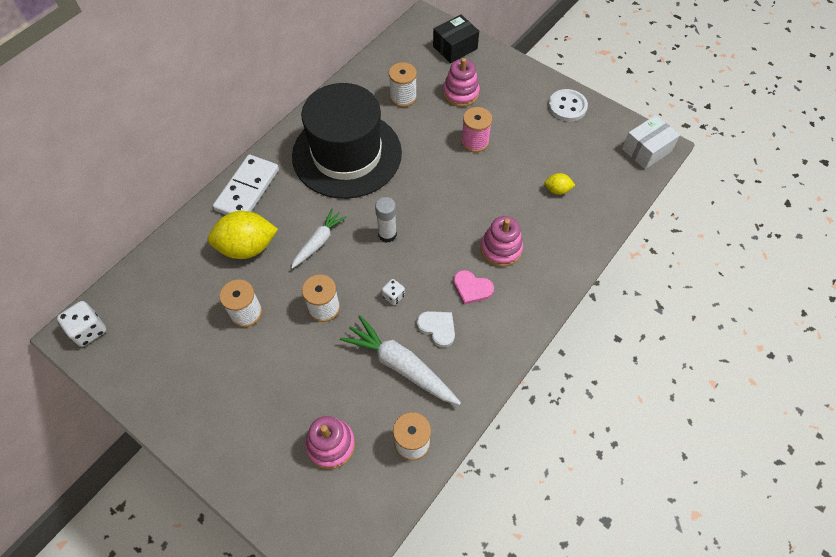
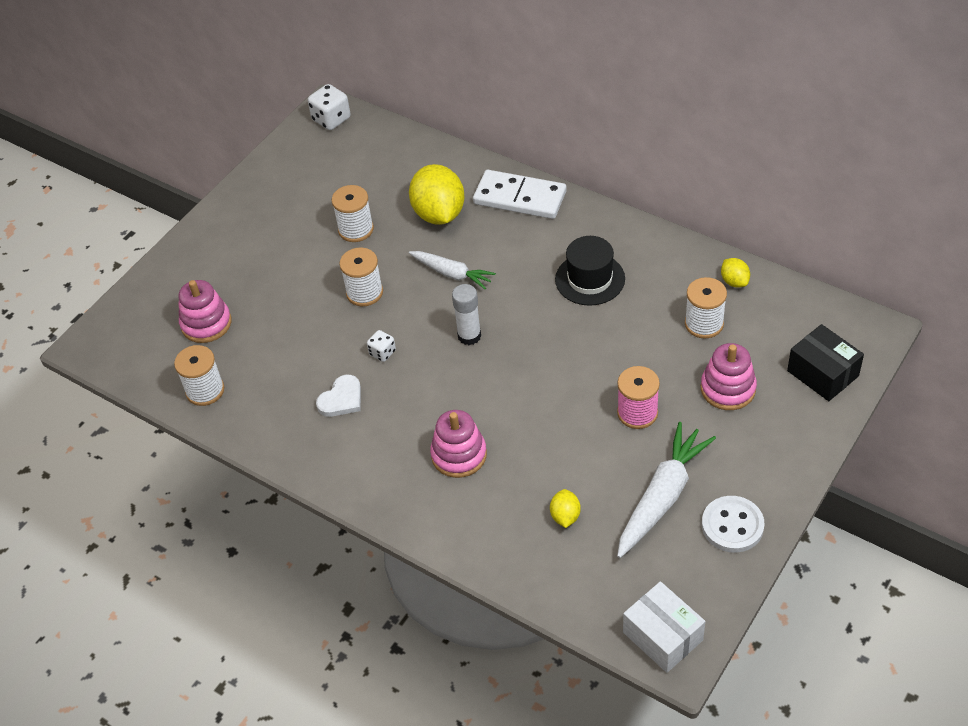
camera: 90 degrees right, 10 degrees down
black hat [292,83,402,199] -> black hat [555,236,625,306], size x0.48
white carrot [340,315,461,405] -> white carrot moved to [617,422,716,558]
pink heart [453,270,494,305] -> none
none -> yellow lemon [721,258,750,288]

